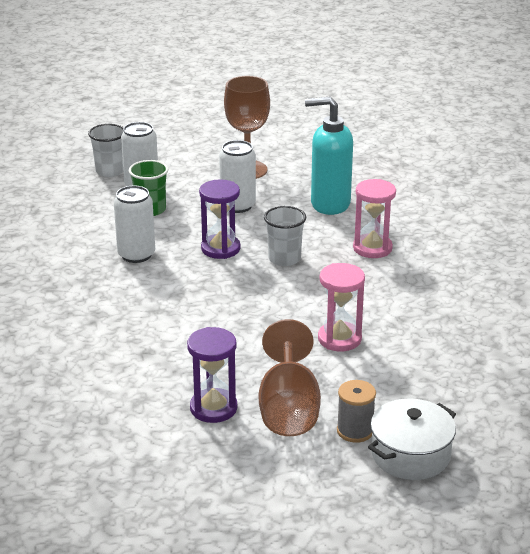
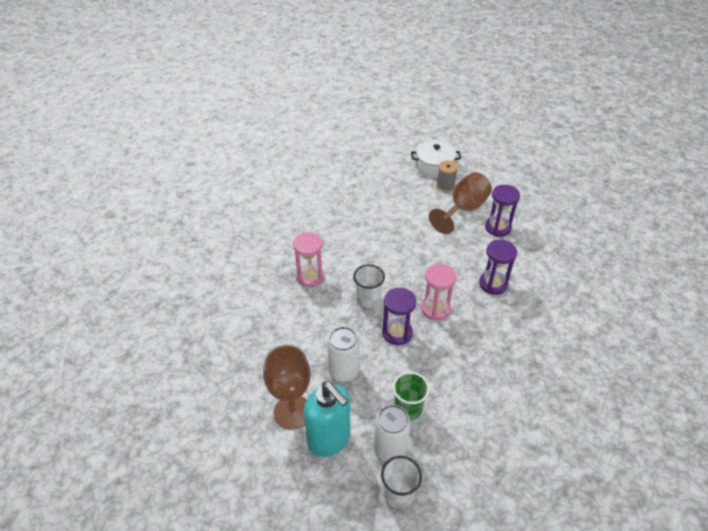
camera: 140 degrees left, 15 degrees up
white can [114,186,155,263] -> none
turquoise soap dispenser [305,96,353,215] -> turquoise soap dispenser moved to [304,381,350,457]
pink hourglass [318,263,365,351] -> pink hourglass moved to [421,264,457,320]
none -> purple hourglass [479,240,517,295]

